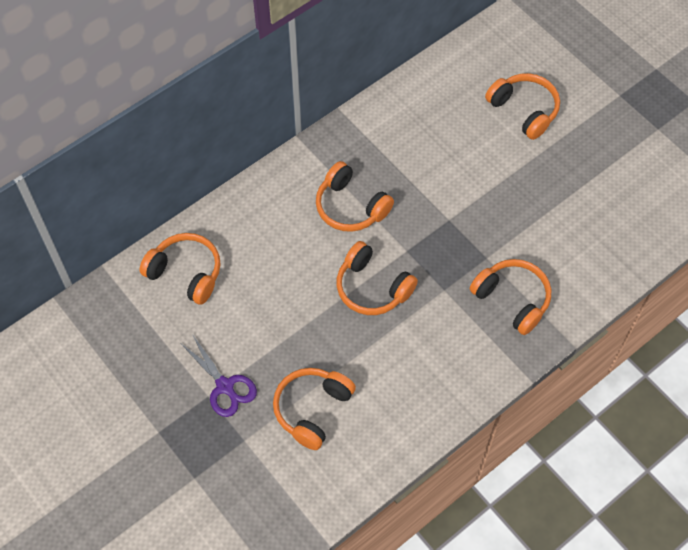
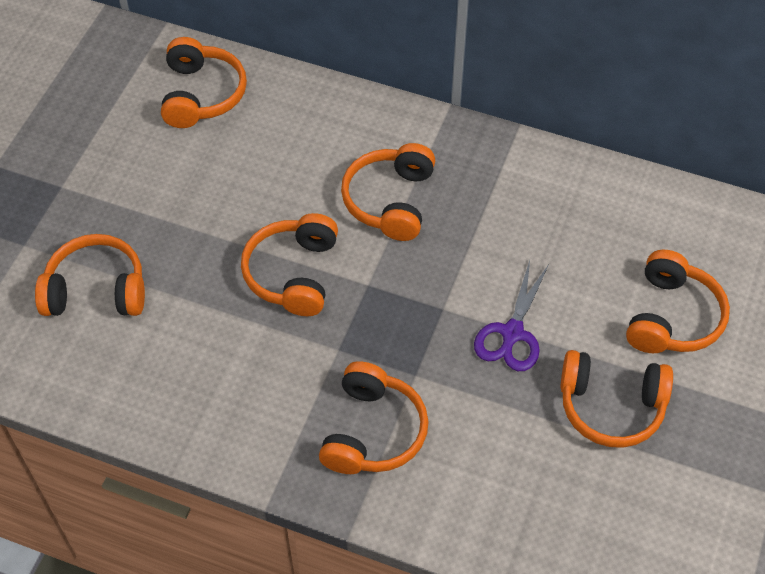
camera: 60 degrees right, 5 degrees down
purple scissors [181,334,257,417] -> purple scissors moved to [474,260,549,371]
none -> orange headphones [560,350,673,448]

